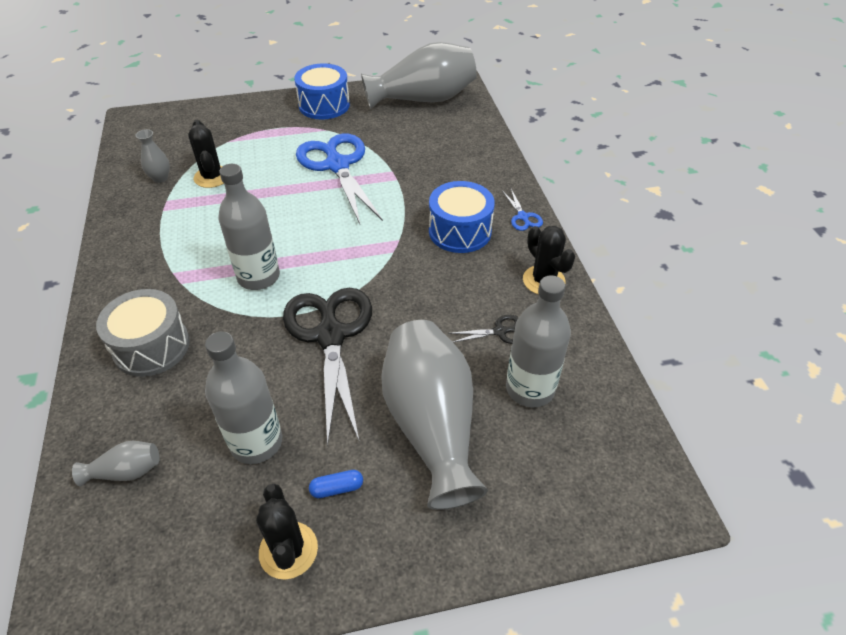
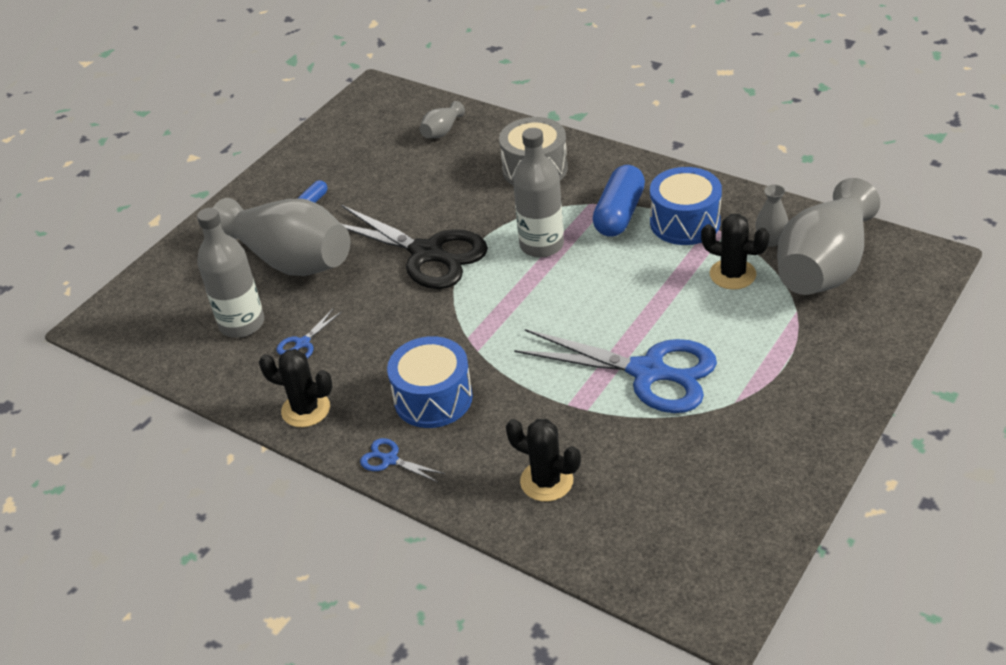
camera: 140 degrees right, 5 degrees down
grey bottle [205,331,282,464] -> none
black cactus [256,484,318,580] -> black cactus moved to [506,419,581,502]
blue drum [294,63,350,120] -> blue drum moved to [650,167,722,245]
grey vase [361,42,477,109] -> grey vase moved to [777,178,880,295]
black scissors [448,315,519,344] -> blue scissors [276,309,342,358]
none -> blue capsule [593,165,645,237]

